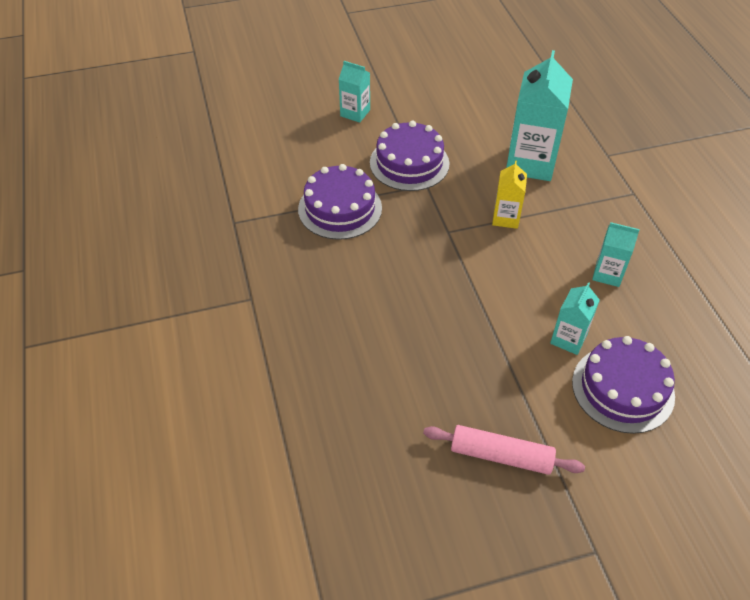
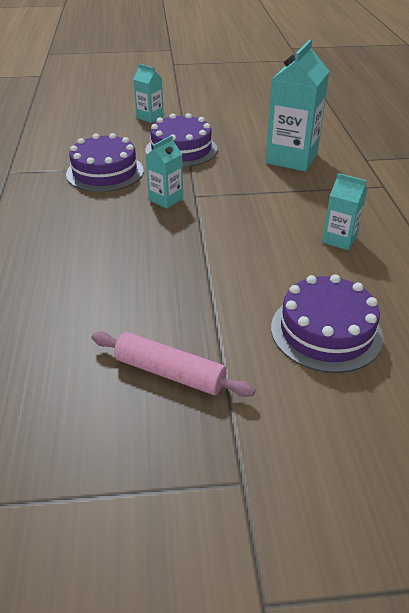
camera: 10 degrees right, 10 degrees down
yellow carton [492,160,527,229] -> none
turquoise carton [550,282,600,355] -> turquoise carton moved to [146,135,183,209]

